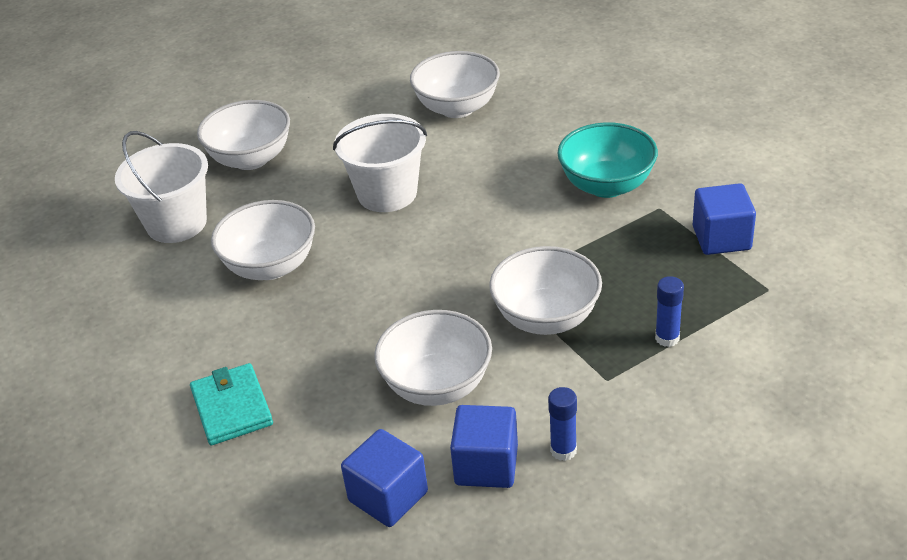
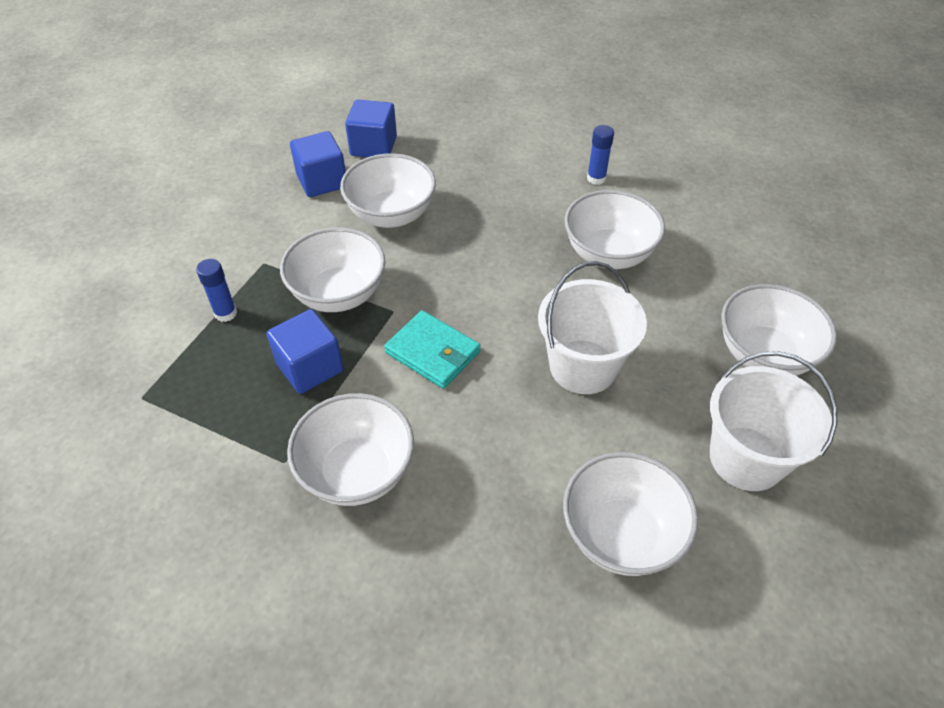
camera: 145 degrees right, 10 degrees up
white bucket [115,131,208,243] -> white bucket moved to [710,351,837,491]
turquoise wallet [190,363,273,445] -> turquoise wallet moved to [384,310,480,389]
blue glue stick [548,387,577,461] -> blue glue stick moved to [587,125,614,185]
turquoise bowl [557,122,658,198] -> white bowl [287,393,414,506]
blue cube [693,183,756,255] -> blue cube moved to [267,309,343,394]

